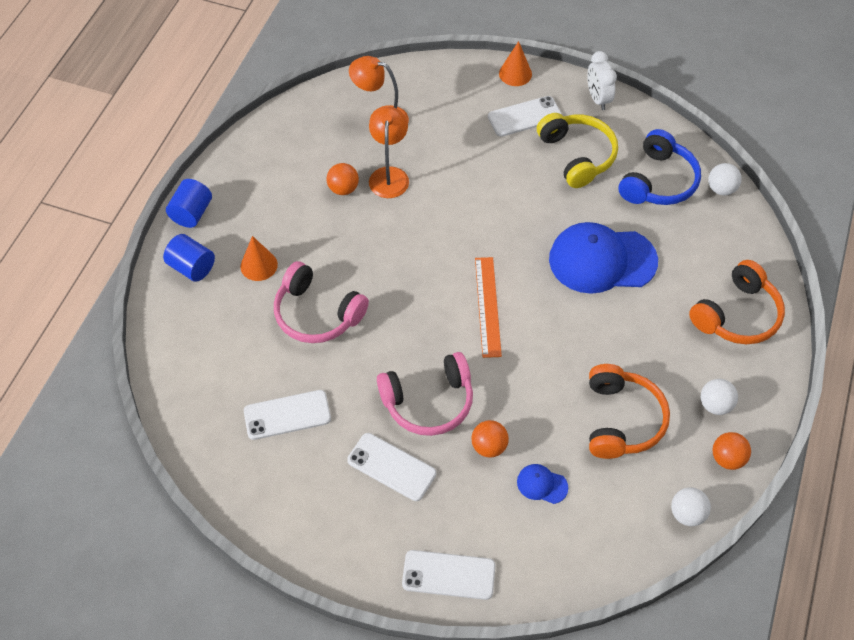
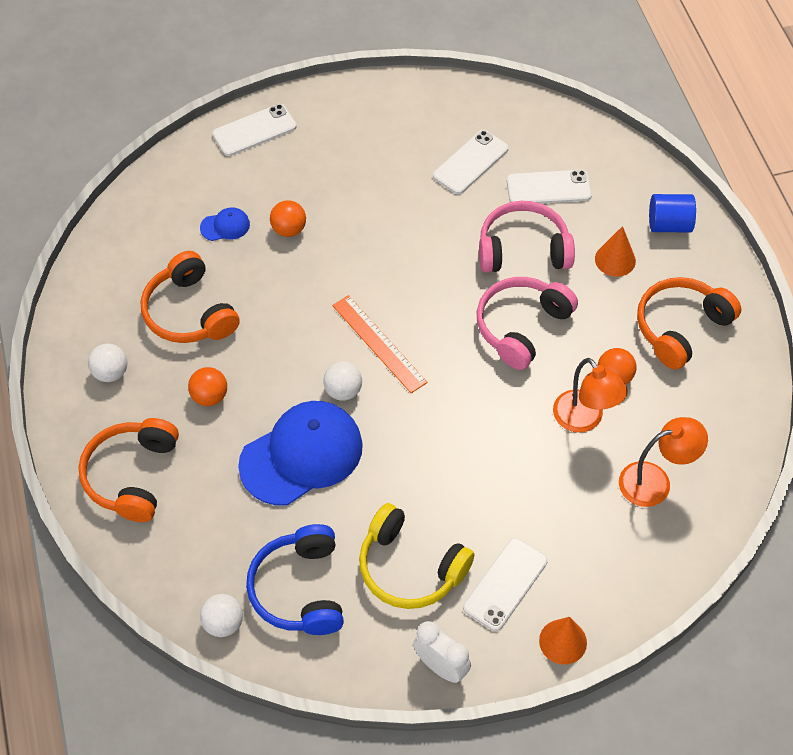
camera: 145 degrees right, 0 degrees up
blue cylinder [166,179,212,228] -> none
white phone [347,433,436,501] -> white phone moved to [507,170,592,204]
pink headphones [377,352,473,436] -> pink headphones moved to [476,277,578,370]
white ball [671,487,711,526] -> white ball moved to [323,362,362,401]
orange ball [712,432,751,470] -> orange ball moved to [188,367,227,406]
none -> orange headphones [637,277,741,370]

